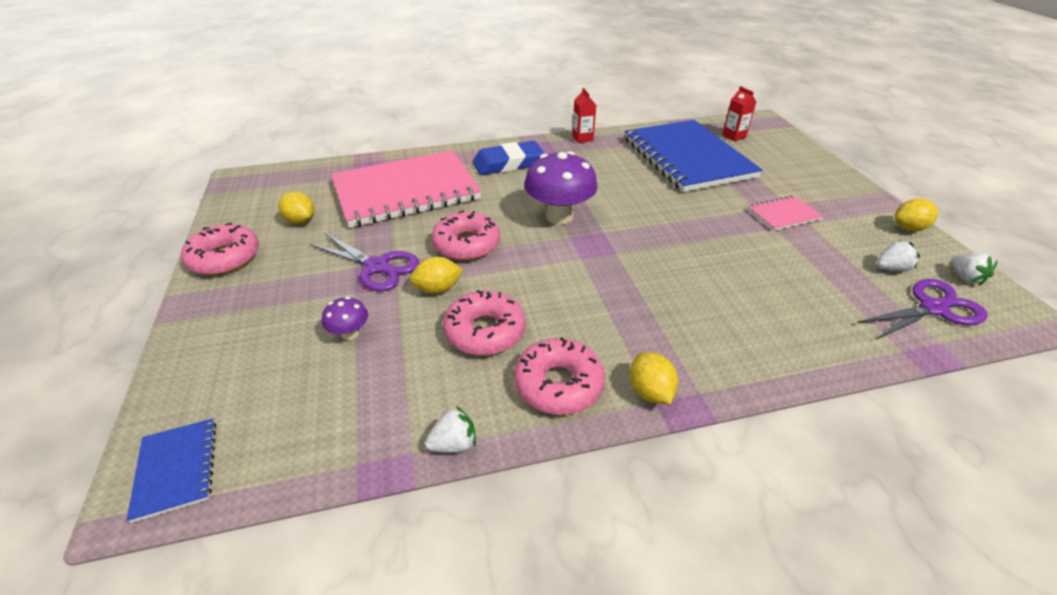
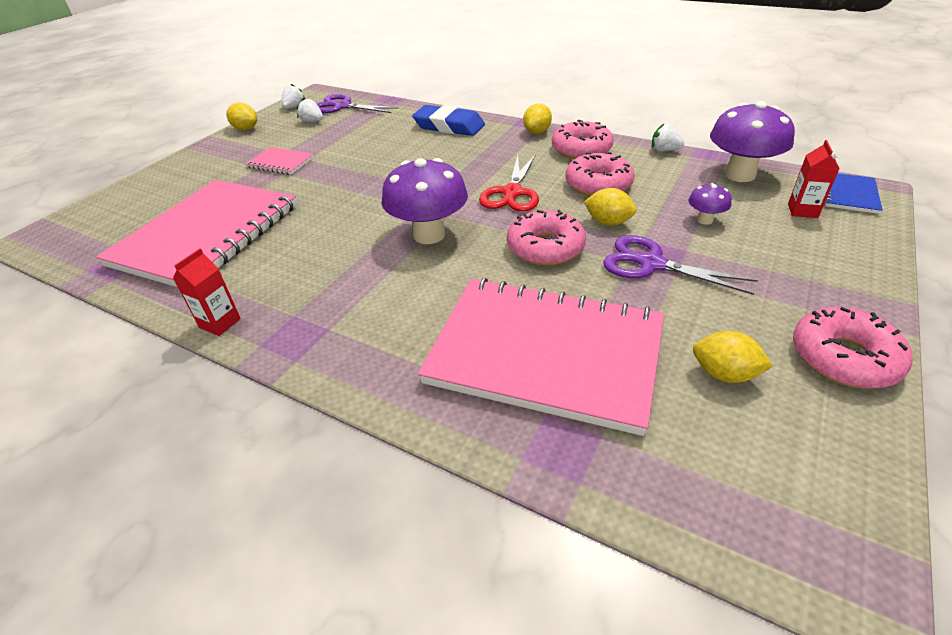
camera: 135 degrees left, 0 degrees up
yellow lemon [278,192,315,224] -> yellow lemon turned 60 degrees counterclockwise [693,331,773,383]
purple scissors [310,233,419,291] -> purple scissors turned 45 degrees counterclockwise [603,235,758,295]
blue eraser [473,141,544,175] -> blue eraser moved to [412,105,485,136]
blue notebook [625,120,762,192] -> pink notebook [96,180,297,287]
red carton [722,86,756,141] -> red carton moved to [788,140,840,218]
none -> red scissors [479,154,539,212]
none -> purple mushroom [710,101,795,182]

